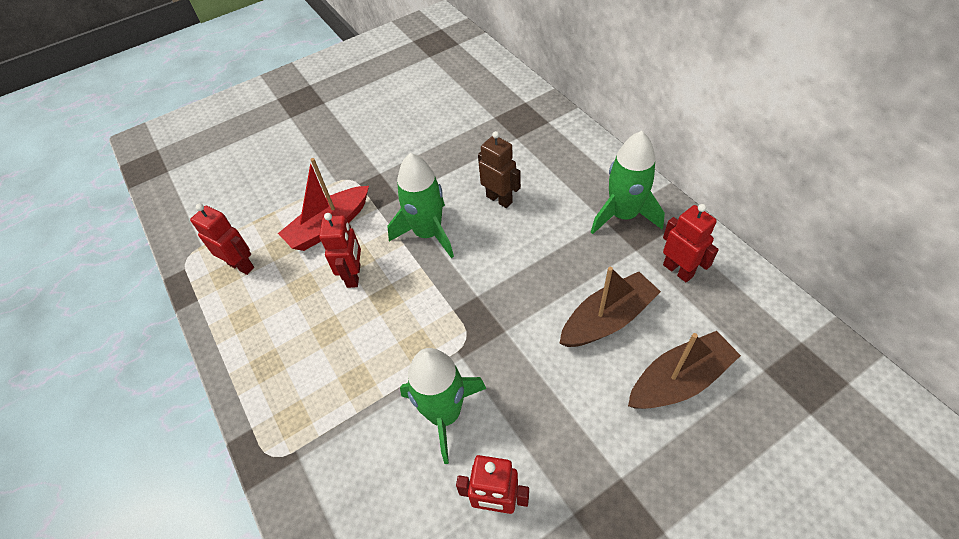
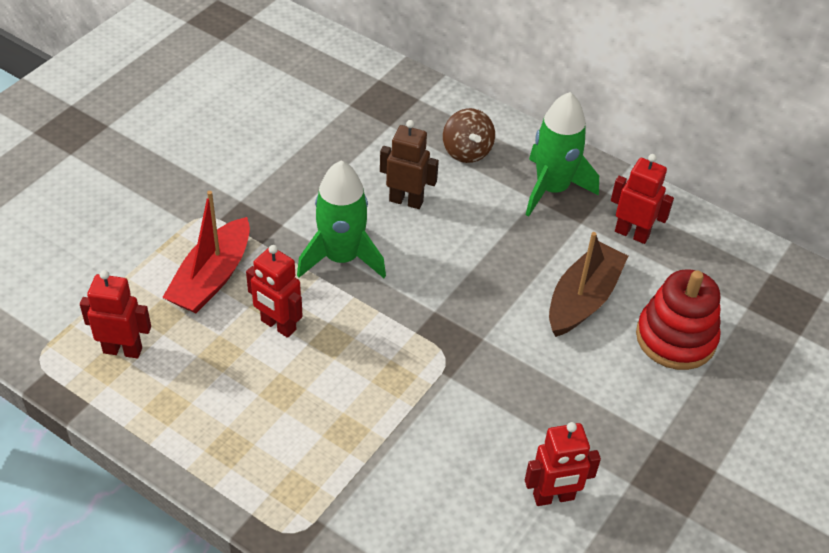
camera: 30 degrees left, 5 degrees down
red robot [319,213,361,288] -> red robot turned 150 degrees clockwise [246,245,303,338]
green rocket [400,348,487,464] -> none
brown boat [628,331,741,409] -> red stacking toy [636,269,720,370]
none -> brown spinning top [443,108,495,163]

